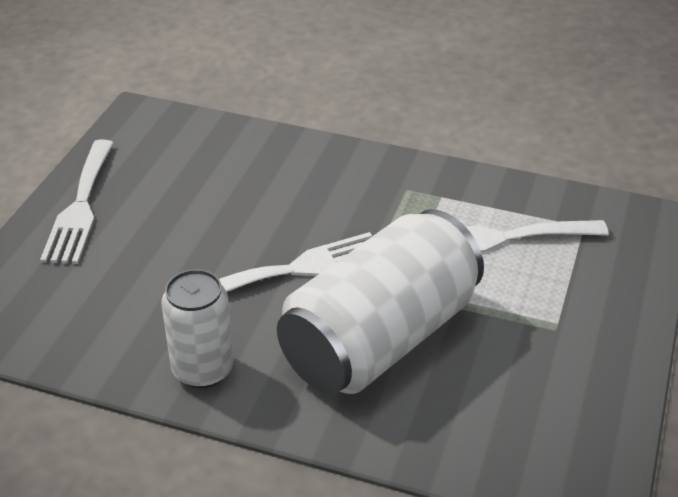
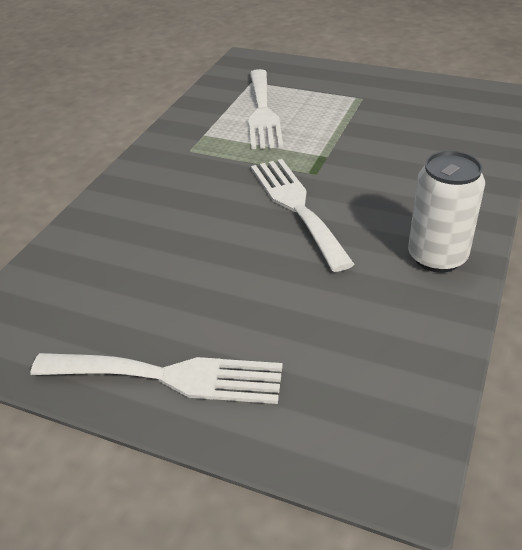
camera: 85 degrees left, 0 degrees up
white can [277,209,484,394] -> none

